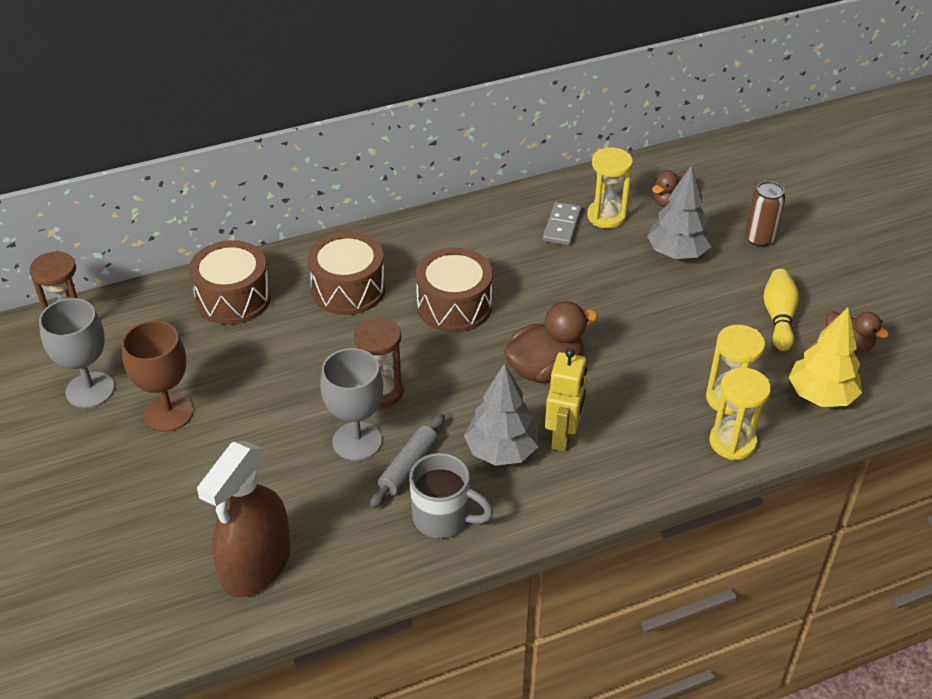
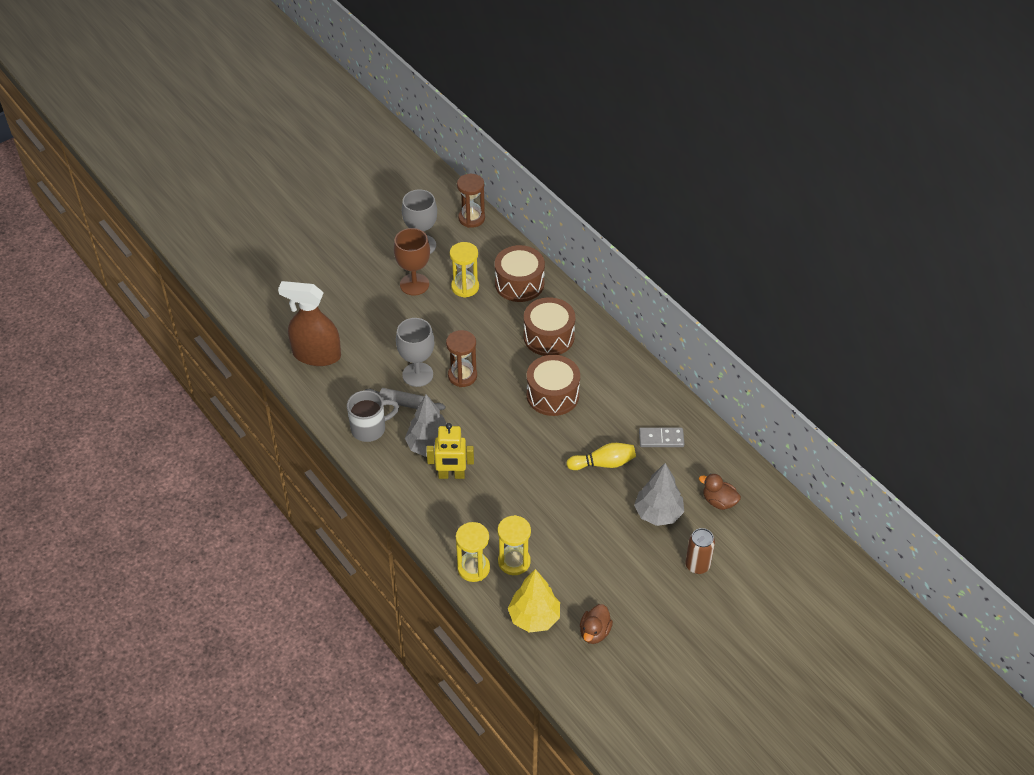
camera: 75 degrees right, 5 degrees up
grey mug [409,453,494,538] -> grey mug turned 120 degrees counterclockwise [347,390,399,442]
brown duck [504,301,598,383] -> none
yellow hourglass [587,147,633,229] -> yellow hourglass moved to [450,242,479,298]
yellow bowling pin [763,269,799,351] -> yellow bowling pin moved to [566,443,636,470]

